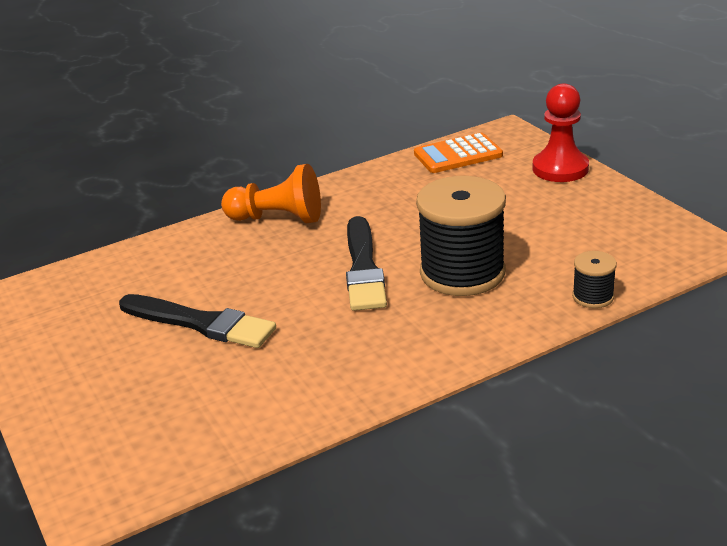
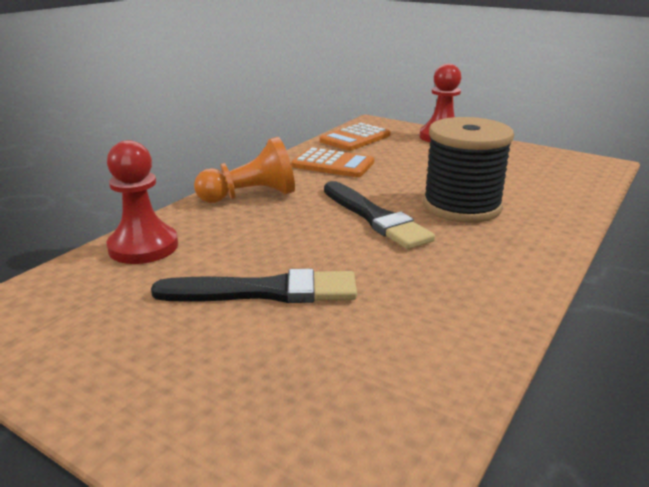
camera: 30 degrees left, 5 degrees down
black spool [572,251,617,308] -> none
none -> red pawn [107,140,178,264]
none -> orange calculator [291,148,374,177]

